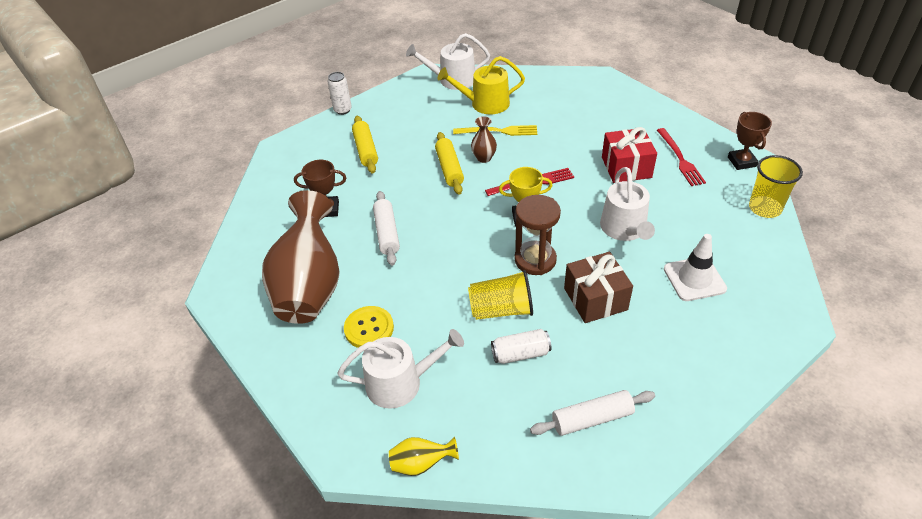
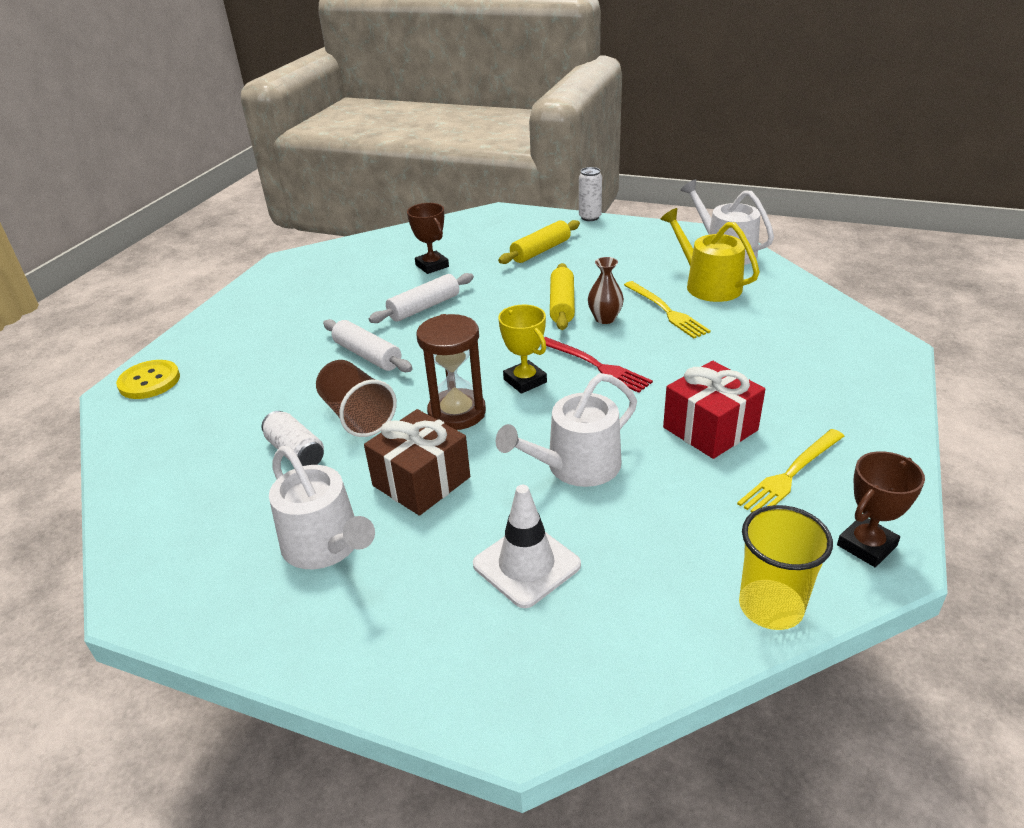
camera: 60 degrees right, 10 degrees down
brown vase [262,190,340,324] -> none
white watering can [337,329,464,409] -> white watering can moved to [269,446,375,569]
yellow button [344,306,394,348] -> yellow button moved to [116,360,180,399]
yellow vase [389,436,459,476] -> none
yellow rolling pin [435,132,464,195] -> yellow rolling pin turned 45 degrees counterclockwise [550,263,575,330]
yellow cup [468,270,533,320] -> brown cup [316,360,397,437]
white rolling pin [530,390,655,436] -> white rolling pin moved to [323,319,413,372]
red fork [657,128,706,186] -> yellow fork [737,429,844,512]

